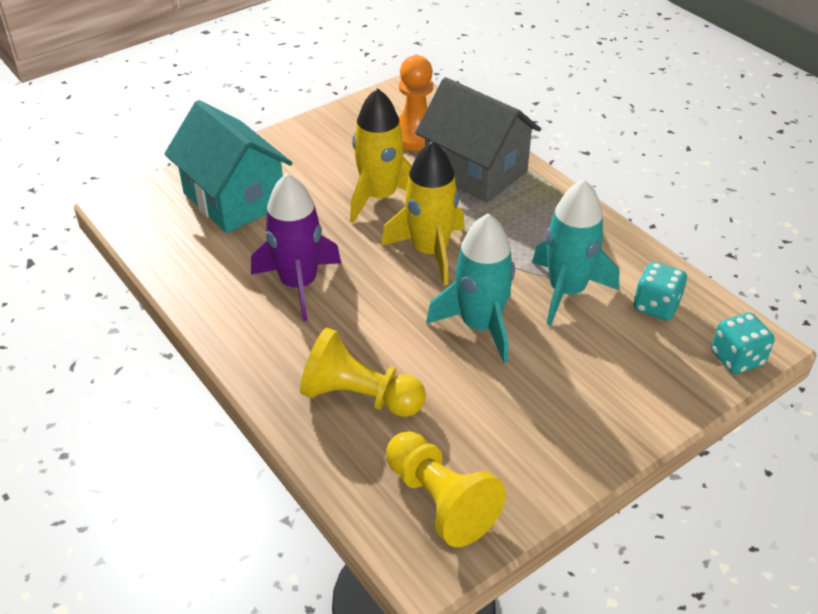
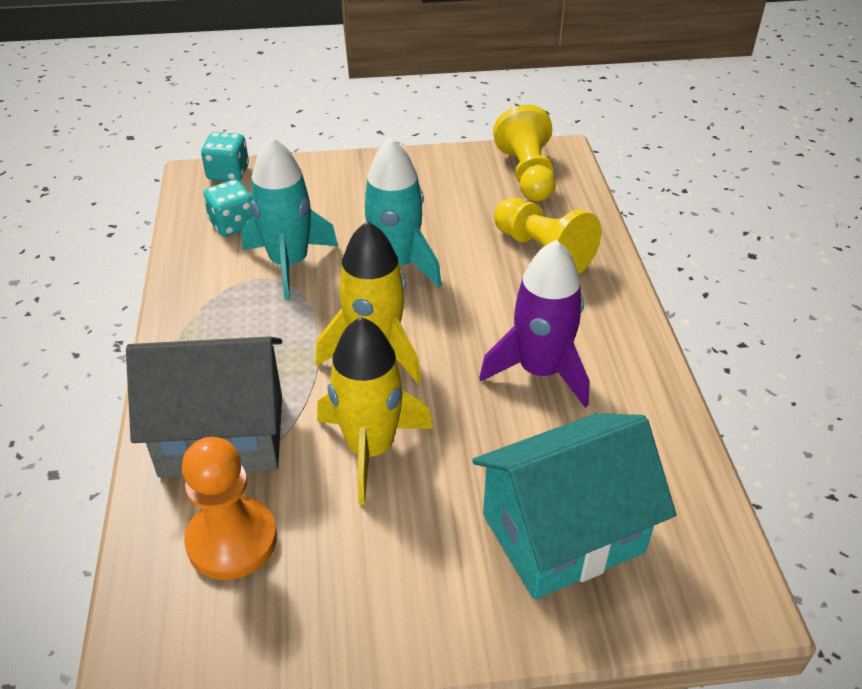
camera: 150 degrees left, 0 degrees up
turquoise house [164,100,293,233] -> turquoise house turned 75 degrees clockwise [472,413,676,599]
grey house [415,77,541,203] -> grey house turned 75 degrees counterclockwise [126,336,282,477]

